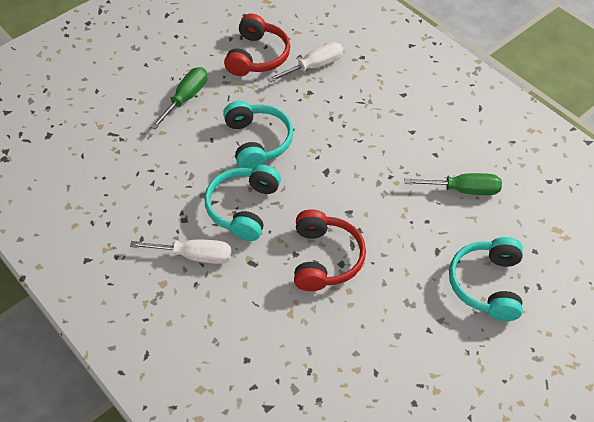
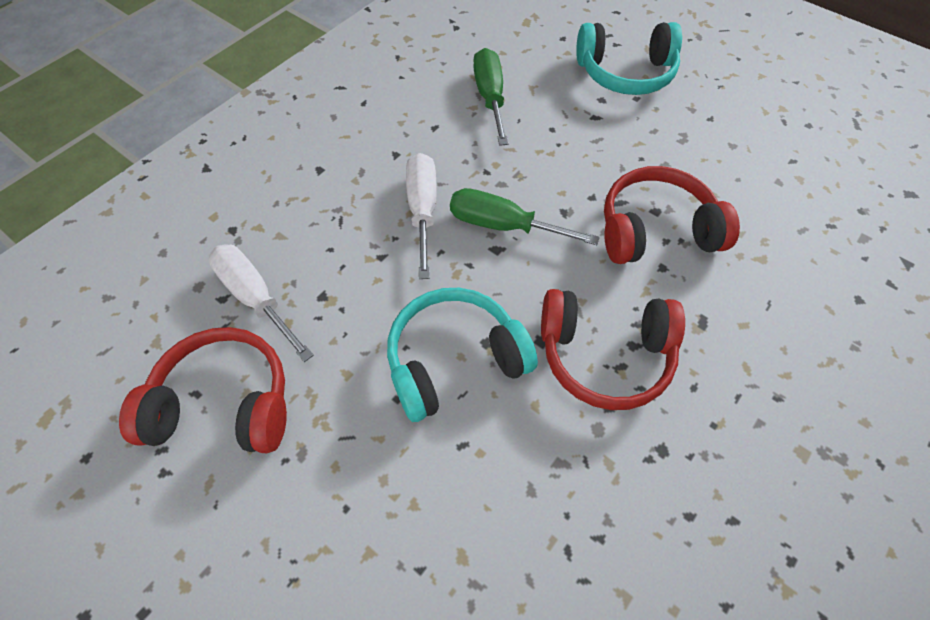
camera: 100 degrees left, 5 degrees up
white screwdriver [130,239,231,264] -> white screwdriver moved to [406,153,437,279]
green screwdriver [151,67,207,129] -> green screwdriver moved to [450,188,600,245]
turquoise headphones [204,165,281,241] -> red headphones [541,289,685,410]

